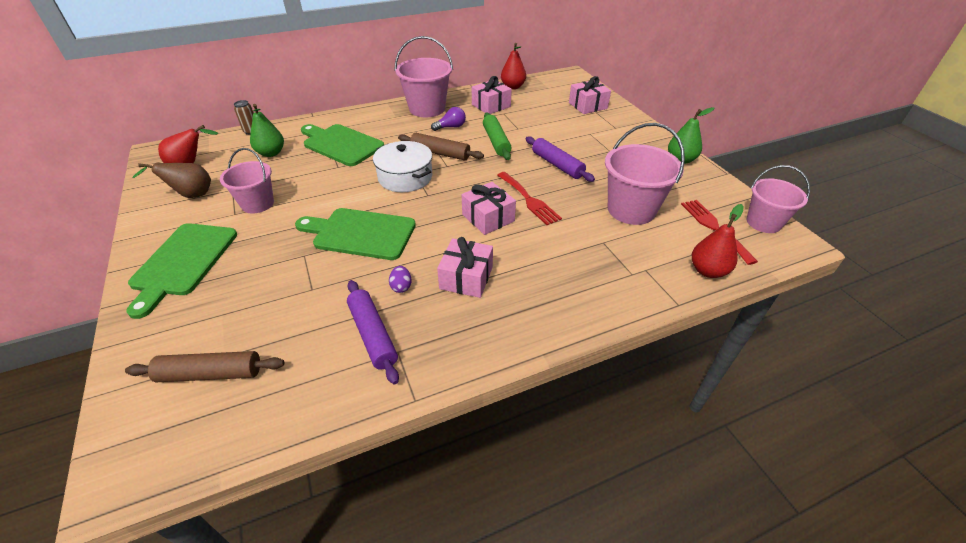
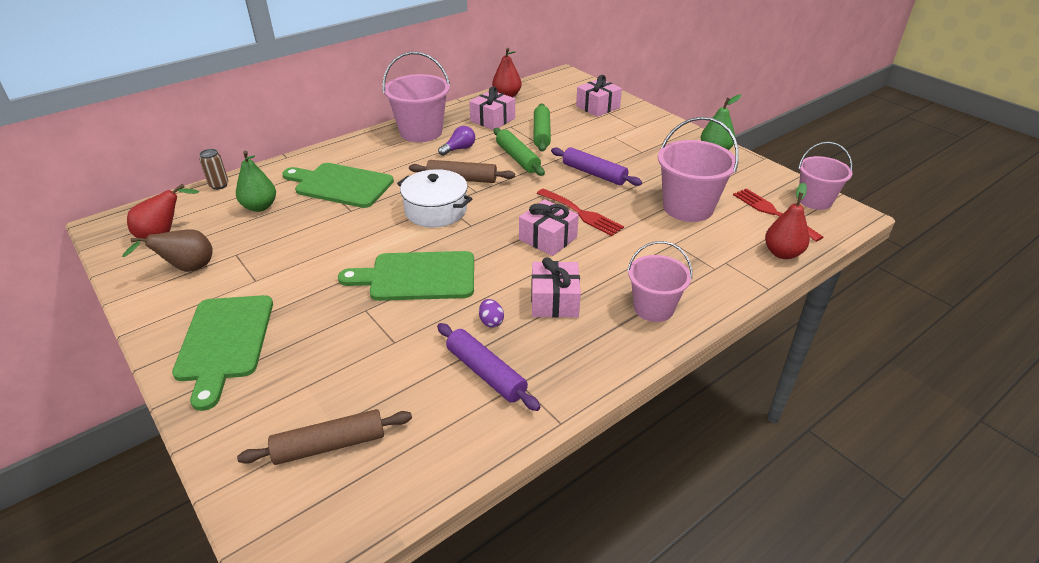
camera: 15 degrees left, 5 degrees down
pink bucket [220,148,274,214] -> pink bucket moved to [627,241,692,322]
none -> green rolling pin [534,103,551,152]

